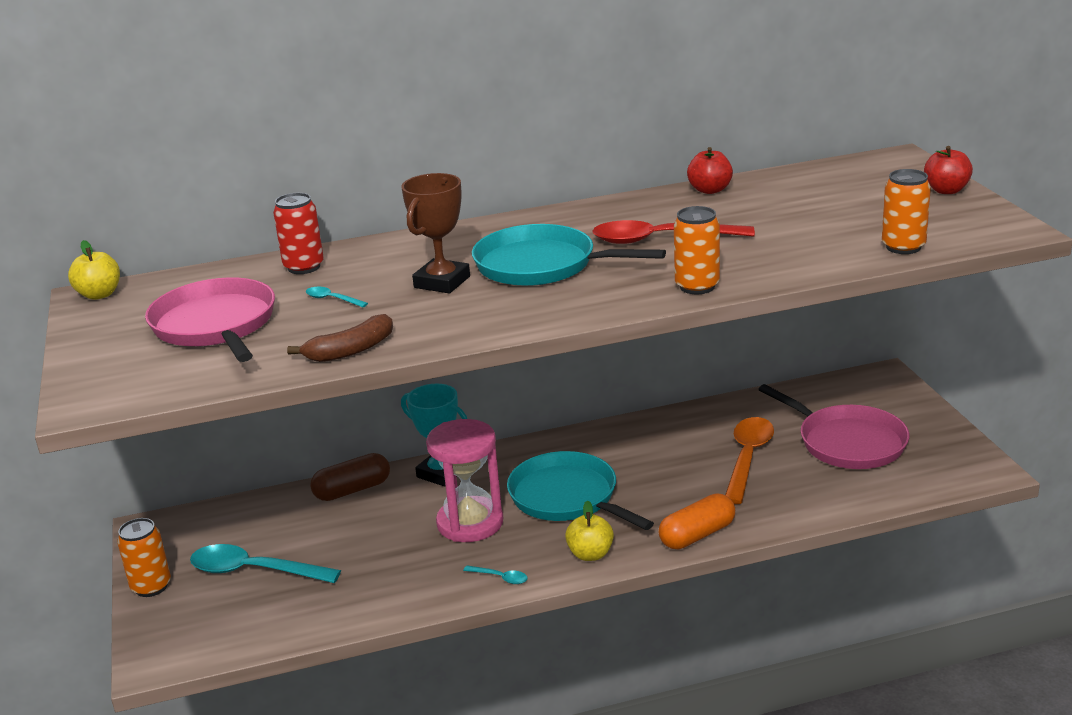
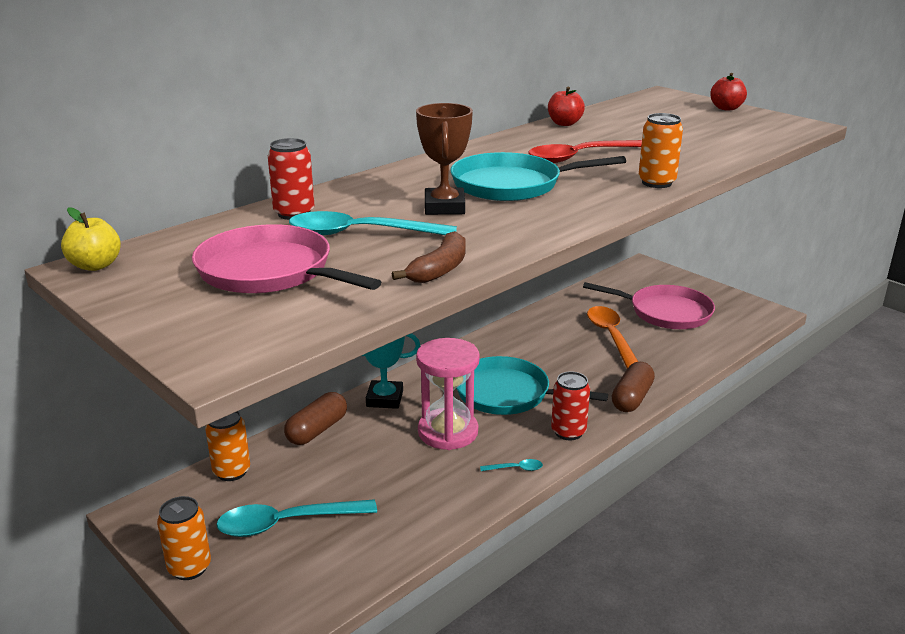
camera: 30 degrees left, 0 degrees up
turquoise spoon [306,287,368,307] -> turquoise spoon [289,211,457,235], size x2.32
yellow apple [565,501,614,561] -> red can [551,372,590,440]
orange capsule [659,494,735,549] -> brown capsule [612,362,655,412]
orange can [882,169,931,254] -> orange can moved to [205,411,250,481]

